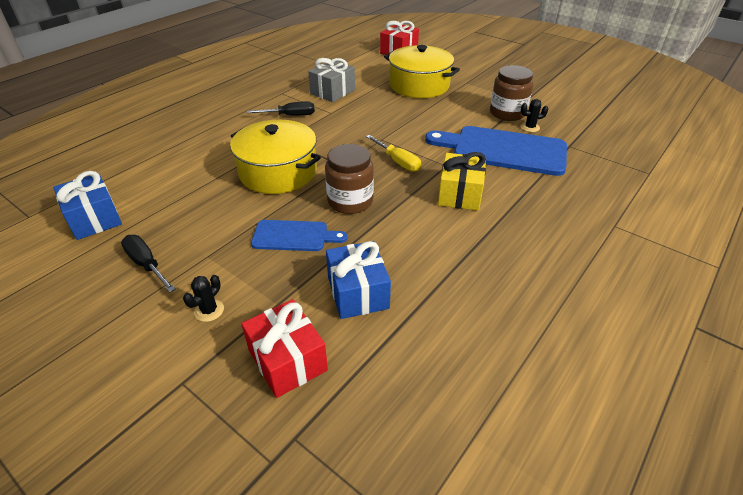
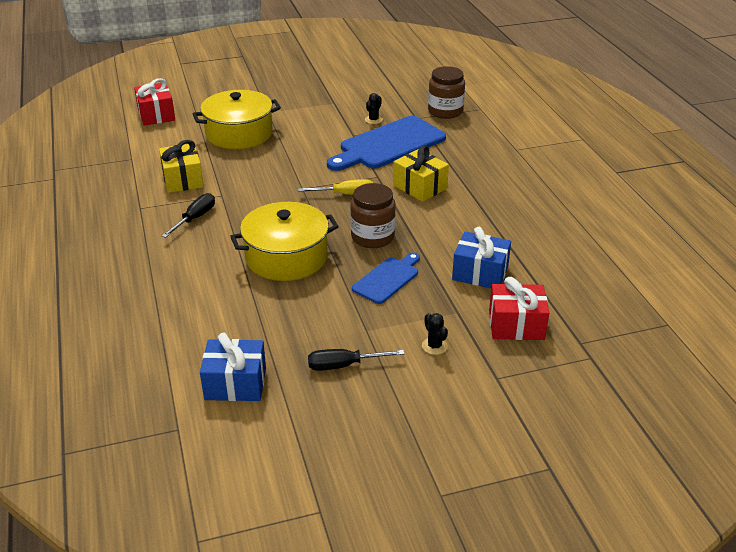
camera: 55 degrees left, 5 degrees down
grey gift [308,58,355,102] -> yellow gift [159,140,204,193]
brown jar [490,65,533,121] -> brown jar moved to [428,66,465,119]

